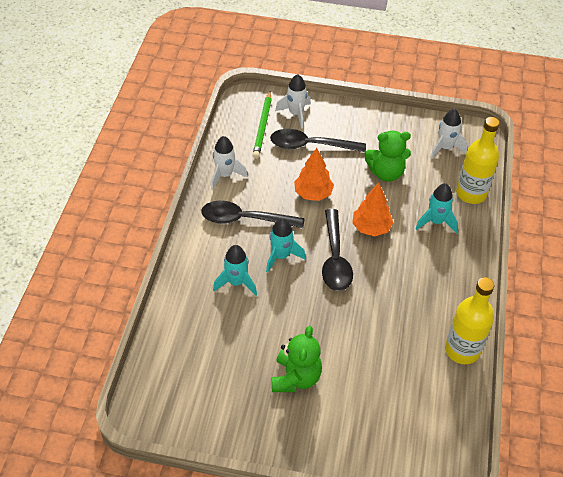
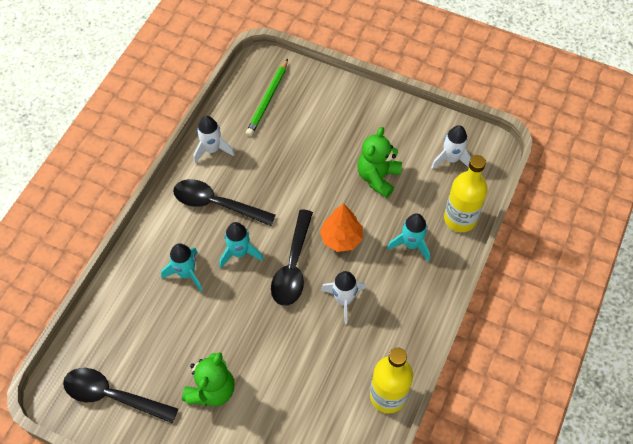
camera: 15 degrees right, 10 degrees up
black spoon [270,129,366,152] -> black spoon moved to [63,368,178,423]
white rocket [275,74,311,129] -> white rocket moved to [321,271,366,324]
orange tree [294,148,334,201] -> none
green teddy bear [364,131,411,182] -> green teddy bear turned 105 degrees clockwise [357,127,402,198]

